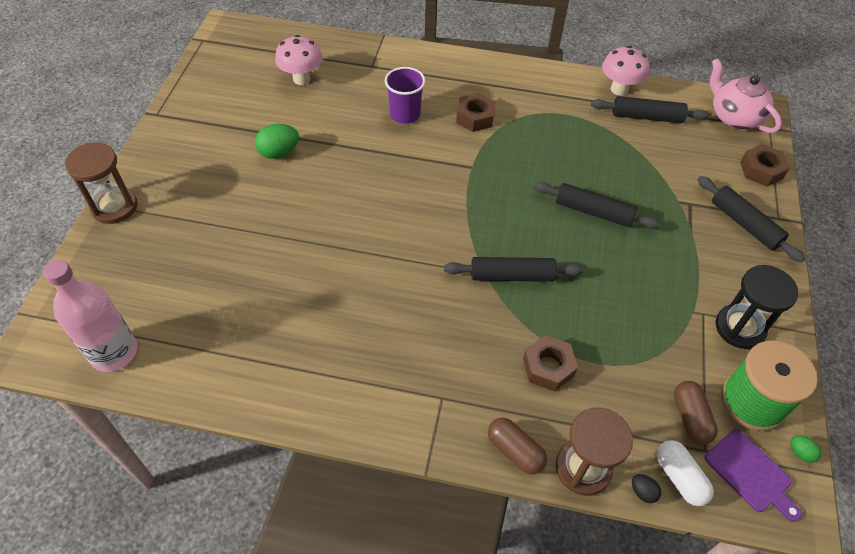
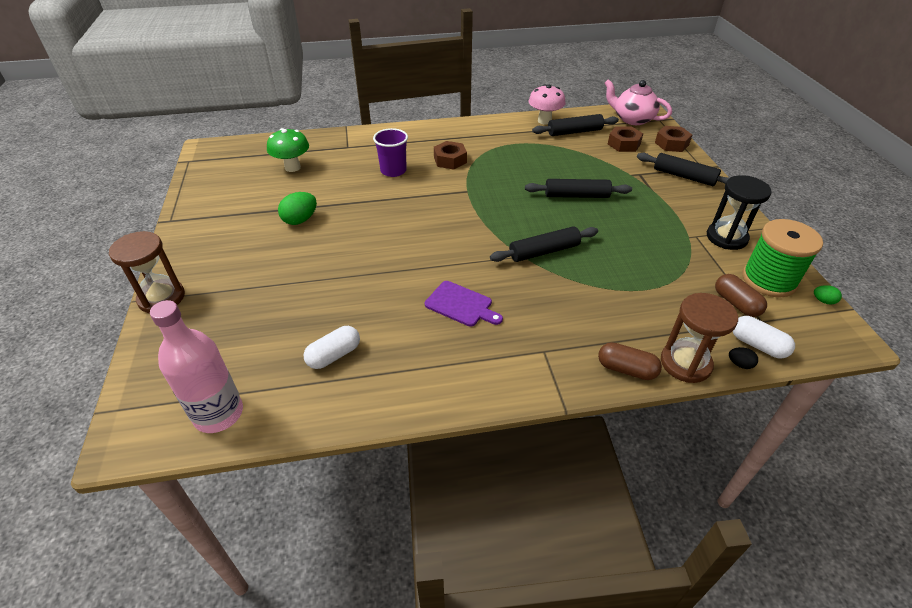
camera: 20 degrees left, 10 degrees down
pink mushroom [275,35,322,85] -> green mushroom [267,128,309,172]
brown nut [523,335,578,391] -> brown nut moved to [608,126,643,152]
purple cutting board [705,429,802,522] -> purple cutting board moved to [425,281,503,327]
none -> white capsule [304,326,360,369]

